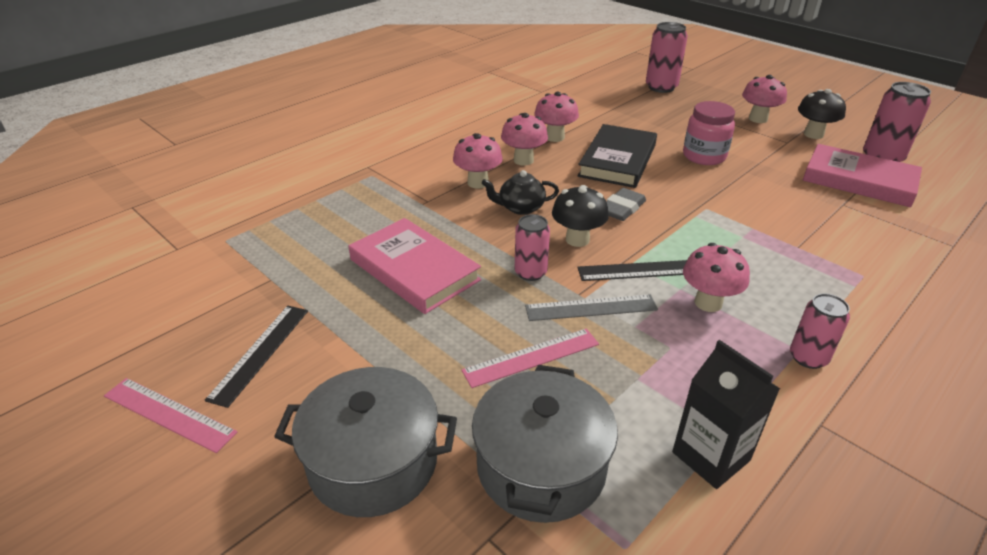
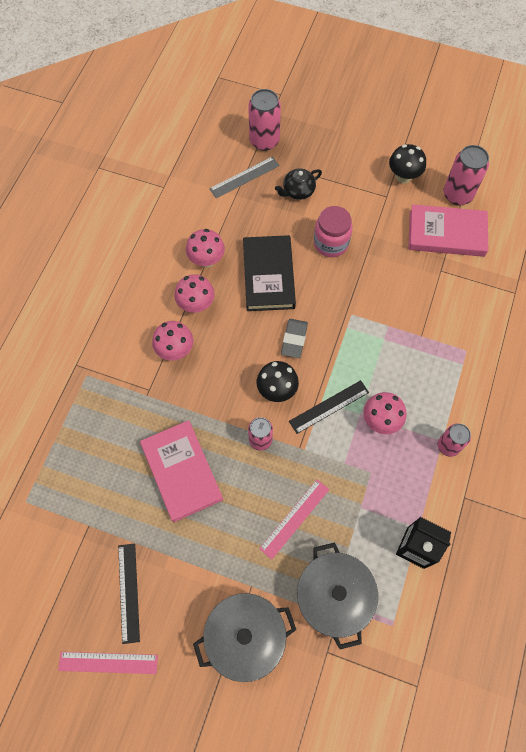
camera: 25 degrees left, 30 degrees up
pink book [349,218,481,314] -> pink book turned 45 degrees clockwise [140,420,223,522]
black teapot [482,170,559,215] -> black teapot moved to [275,168,322,200]
grey ruler [525,294,658,321] -> grey ruler moved to [209,156,280,198]
pink mushroom [742,75,787,123] -> none

